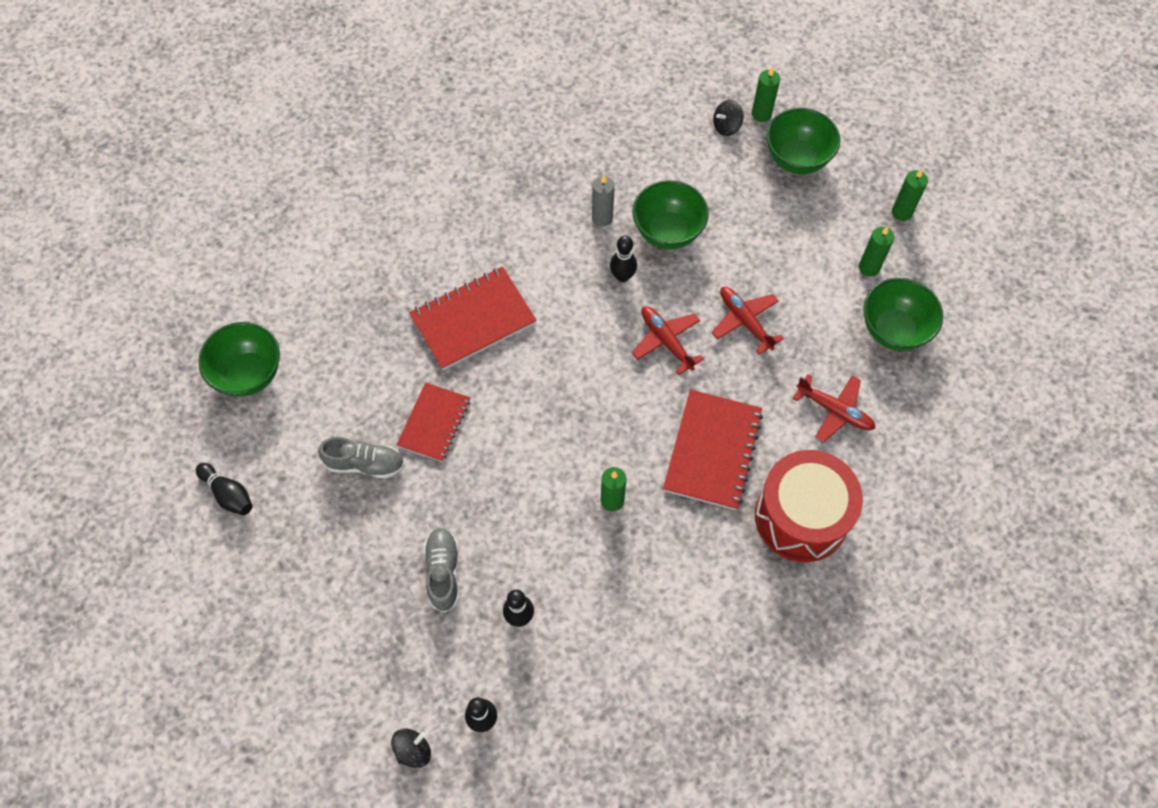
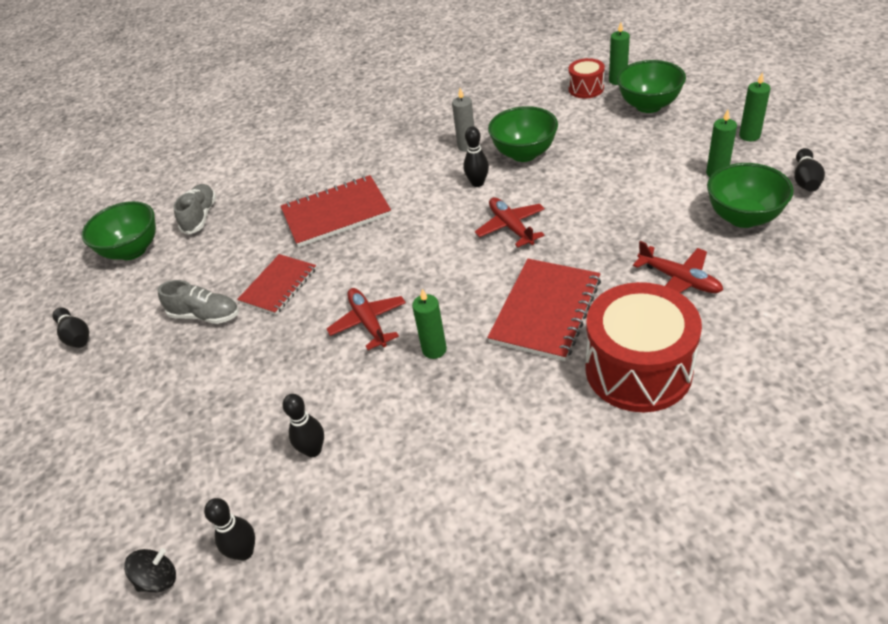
camera: 15 degrees right, 20 degrees down
grey shoe [424,527,459,613] -> grey shoe moved to [173,184,217,235]
red plane [712,287,784,354] -> red plane moved to [326,288,406,350]
black spinning top [713,100,744,136] -> red drum [569,58,605,99]
none -> black bowling pin [794,148,825,192]

